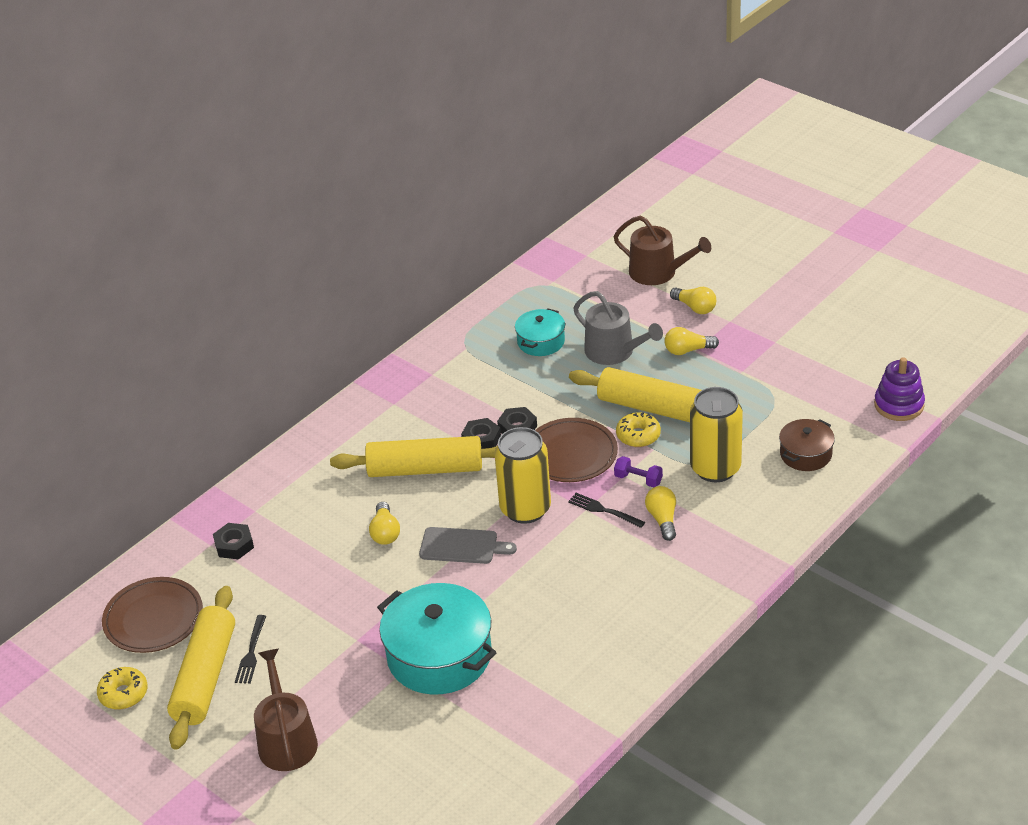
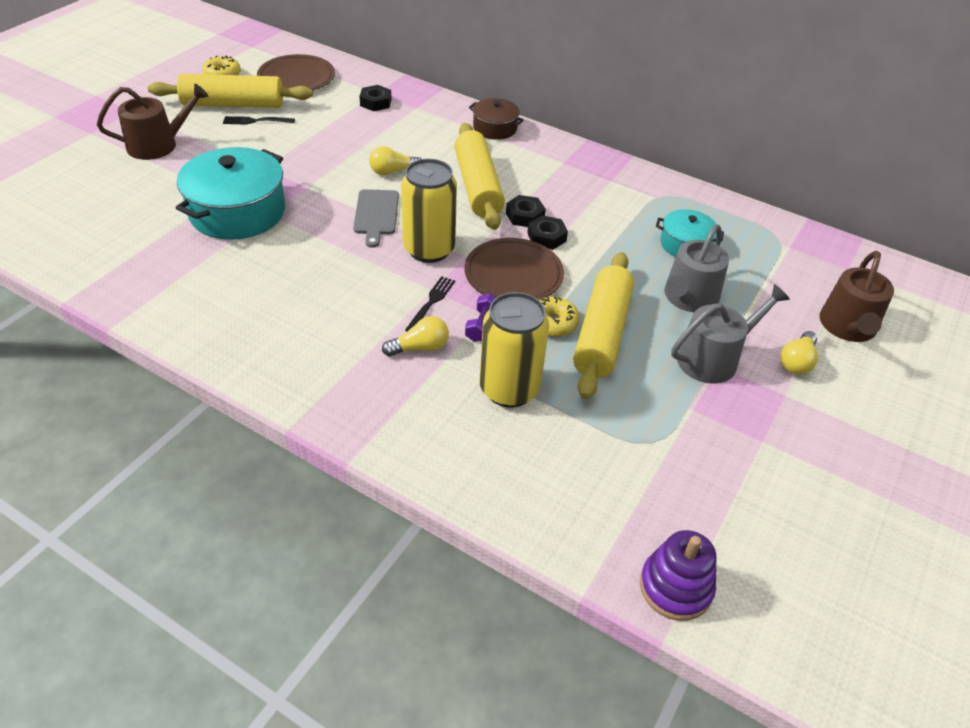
camera: 75 degrees right, 5 degrees up
yellow light bulb [664,327,719,355] -> grey watering can [671,284,790,384]
brown pot [779,419,835,471] -> brown pot moved to [469,98,524,140]

